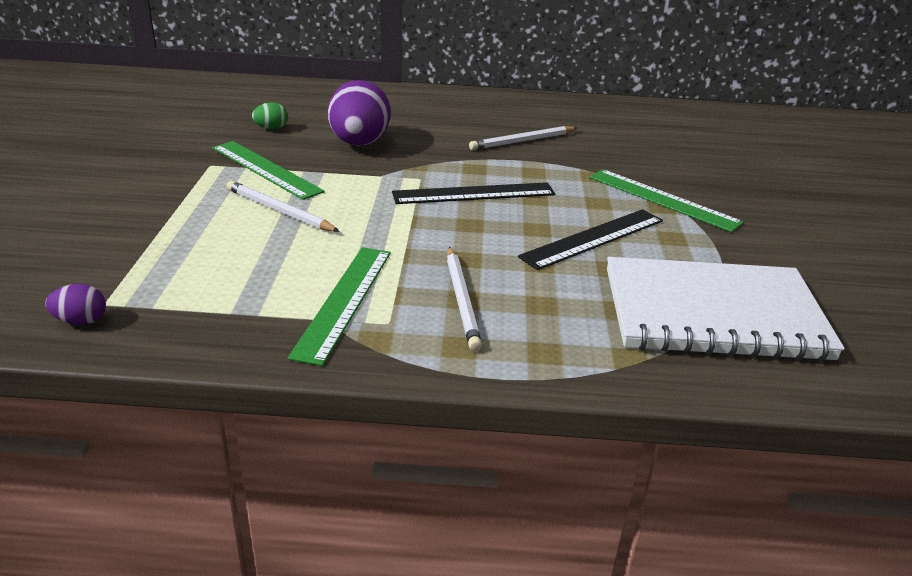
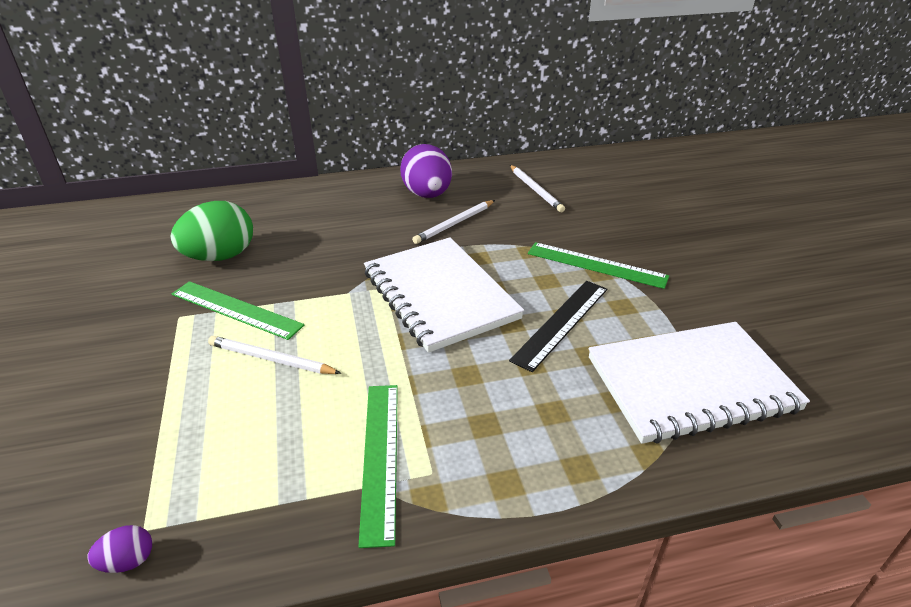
camera: 15 degrees left, 5 degrees up
green egg [252,102,288,129] -> green egg [170,201,253,261], size x2.28
purple egg [328,80,391,146] -> purple egg moved to [400,144,452,198]
black ruler [392,182,555,204] -> white notebook [364,237,524,353]
white pencil [447,247,482,352] -> white pencil moved to [510,165,565,212]

